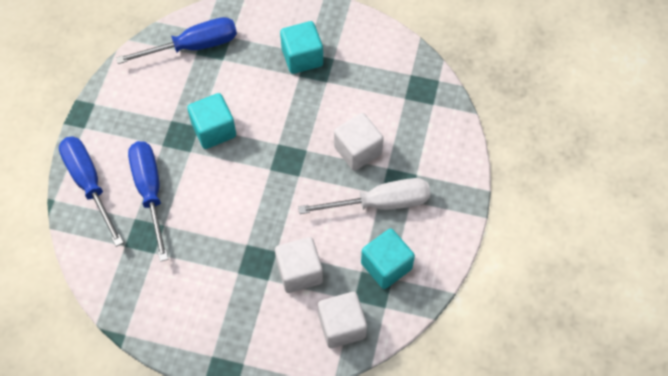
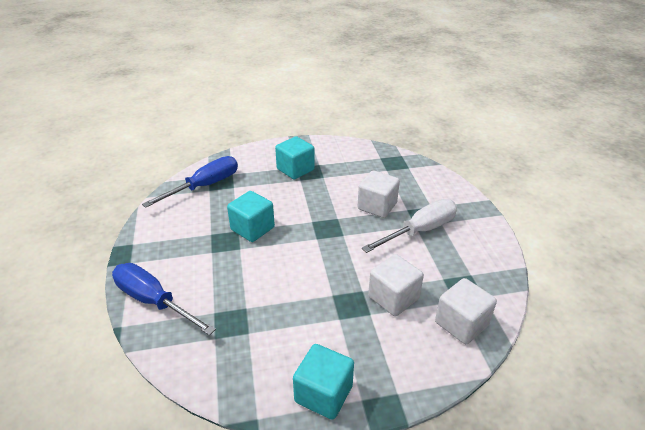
camera: 25 degrees left, 25 degrees down
blue screwdriver [128,141,168,262] -> none
turquoise cube [361,228,415,289] -> turquoise cube moved to [293,344,354,420]

